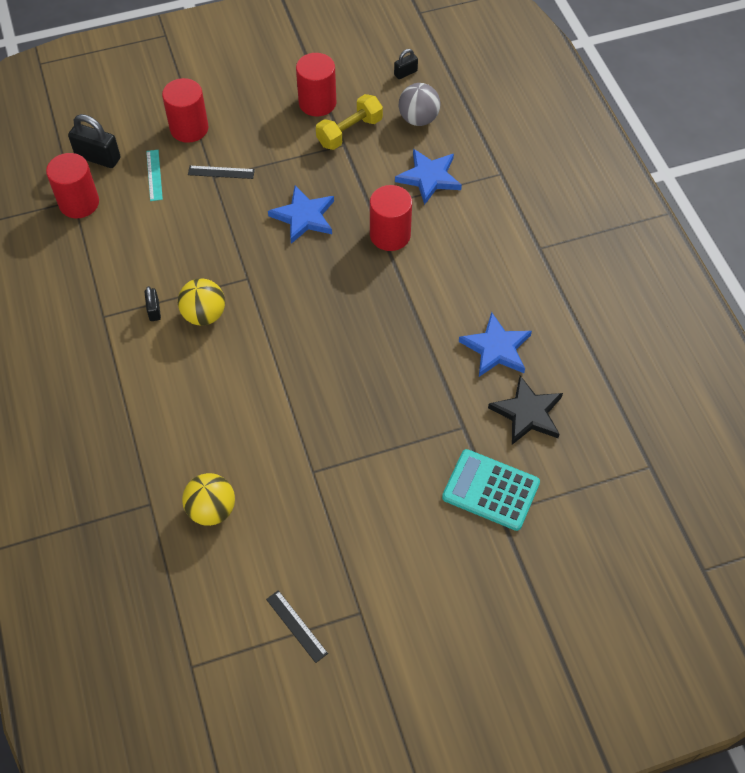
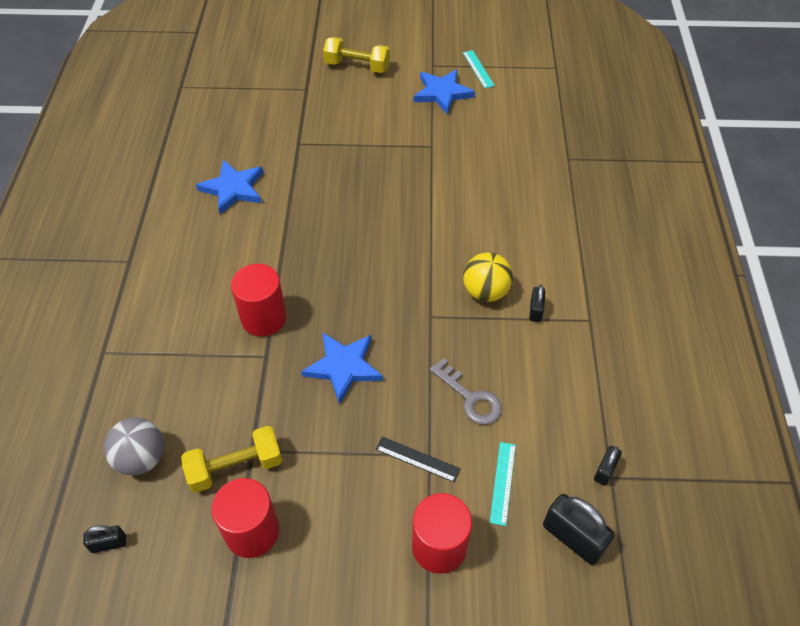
camera: 160 degrees left, 5 degrees down
red cylinder [46,153,99,218] -> black padlock [594,446,622,486]
yellow ball [182,473,235,526] -> none
black ruler [266,590,328,663] -> turquoise ruler [463,50,495,88]
blue star [395,149,462,205] -> blue star moved to [413,69,475,115]
turquoise calculator [442,449,540,531] -> none
black star [488,376,563,445] -> none
none -> yellow dumbbell [323,37,390,73]
none -> grey key [430,358,502,425]

